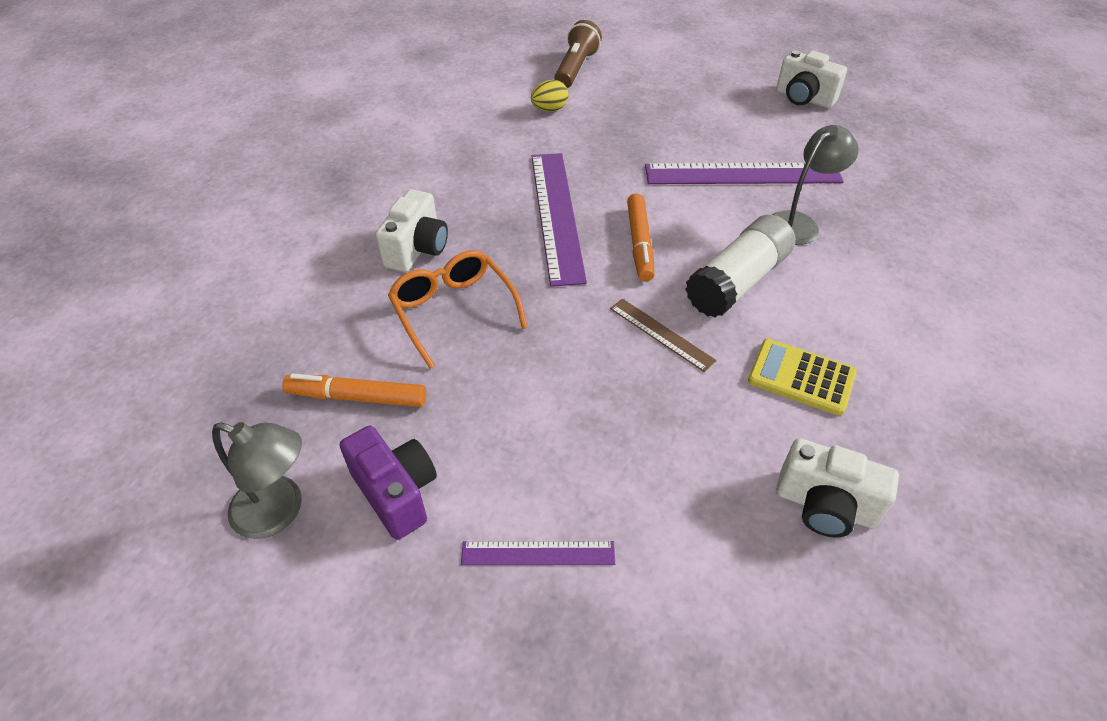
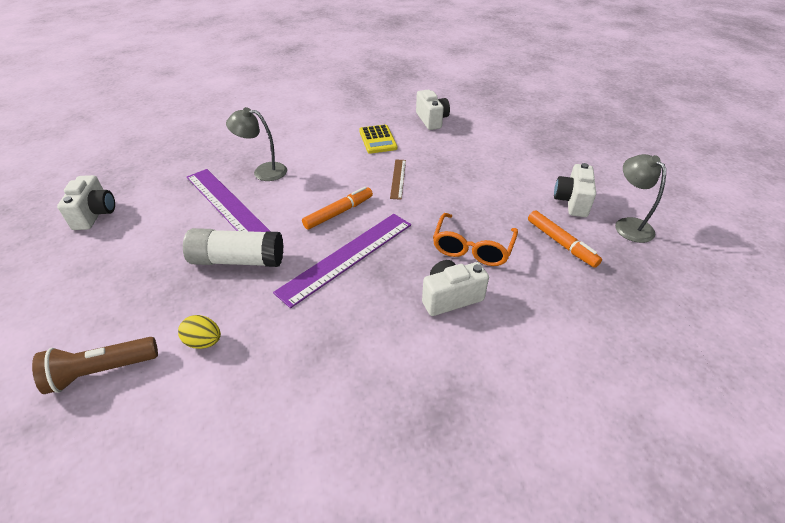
camera: 130 degrees left, 5 degrees down
purple camera [340,426,437,540] -> white camera [554,163,596,217]
purple ruler [461,541,615,565] -> none
white glue stick [685,215,795,318] -> white glue stick moved to [183,228,284,267]

